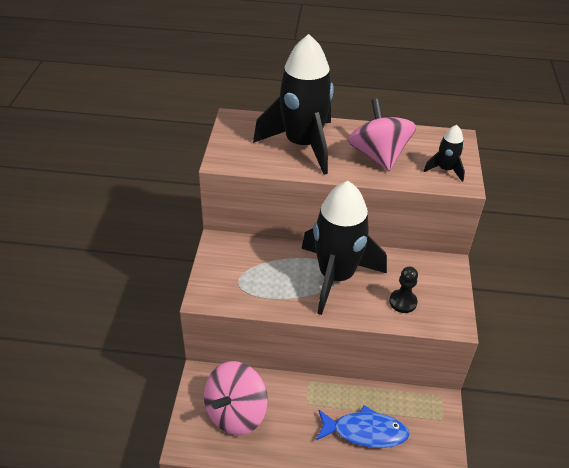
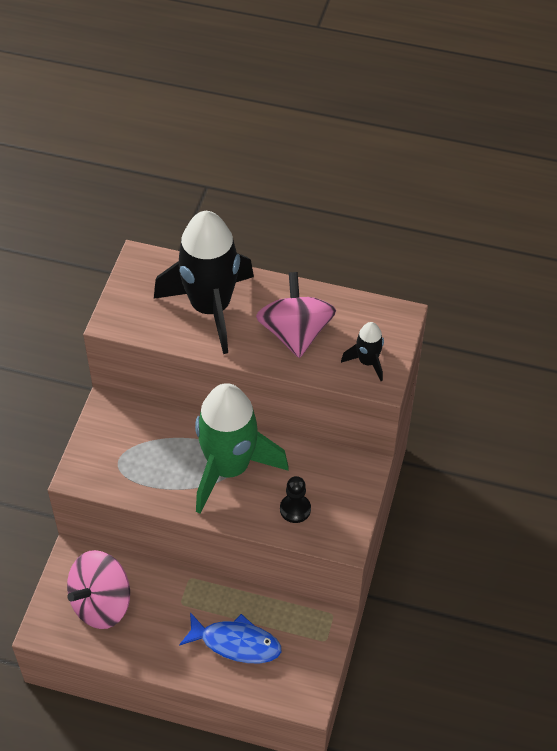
camera: 10 degrees right, 10 degrees up
black rocket [301,181,387,315] -> green rocket [195,383,288,514]

